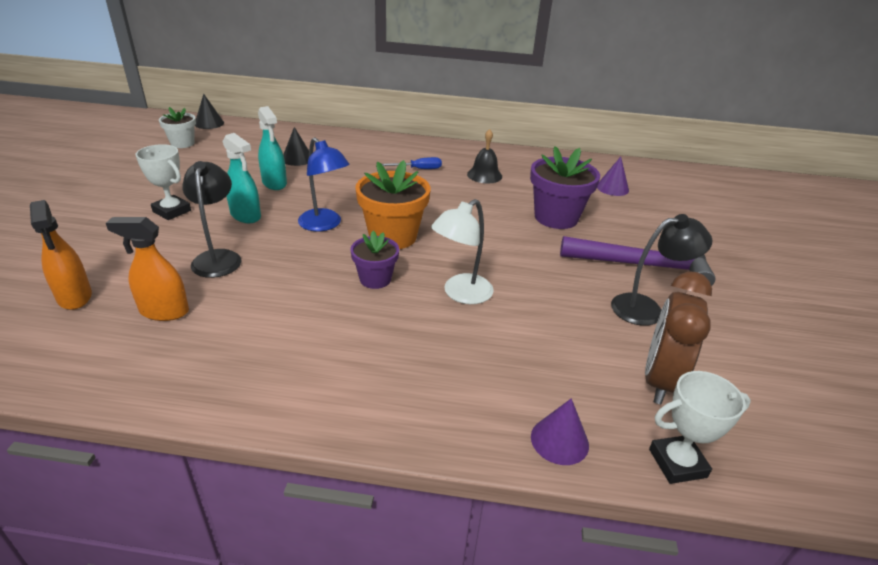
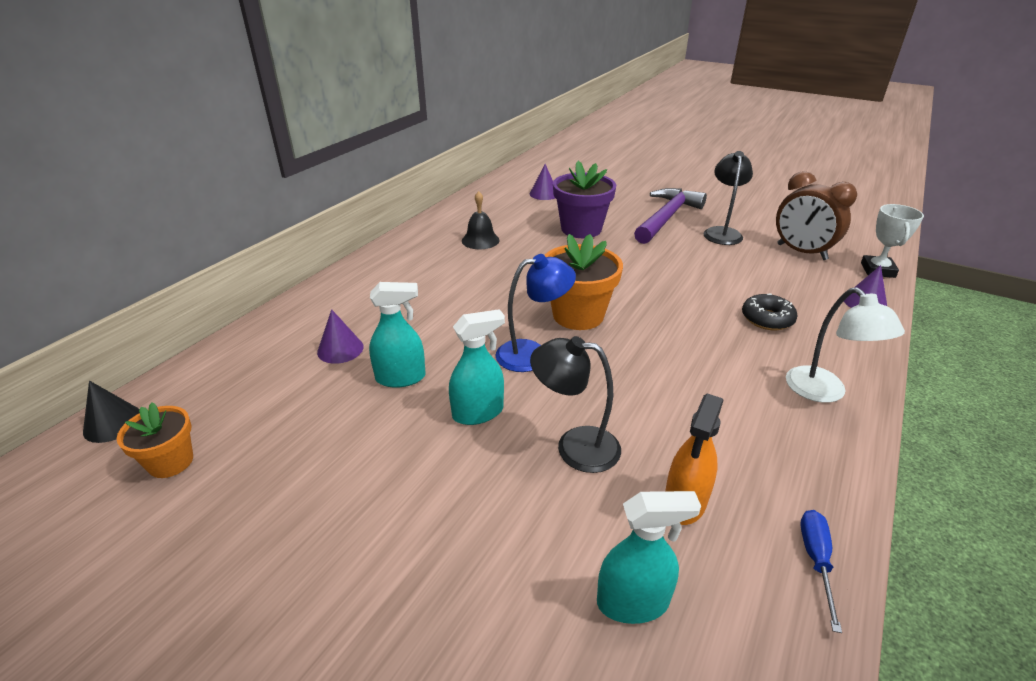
camera: 65 degrees left, 0 degrees up
orange spray bottle [30,200,92,310] -> turquoise spray bottle [597,491,701,624]
white trophy [136,144,191,220] -> none
white flower pot [159,107,196,148] -> orange flower pot [117,402,193,478]
black cone [283,127,309,166] -> purple cone [317,309,364,364]
purple flower pot [350,231,399,289] -> none
blue screwdriver [382,157,442,169] -> blue screwdriver moved to [800,510,842,633]
white lamp [431,199,494,304] -> white lamp moved to [786,287,905,403]
none -> black donut [742,294,797,330]

